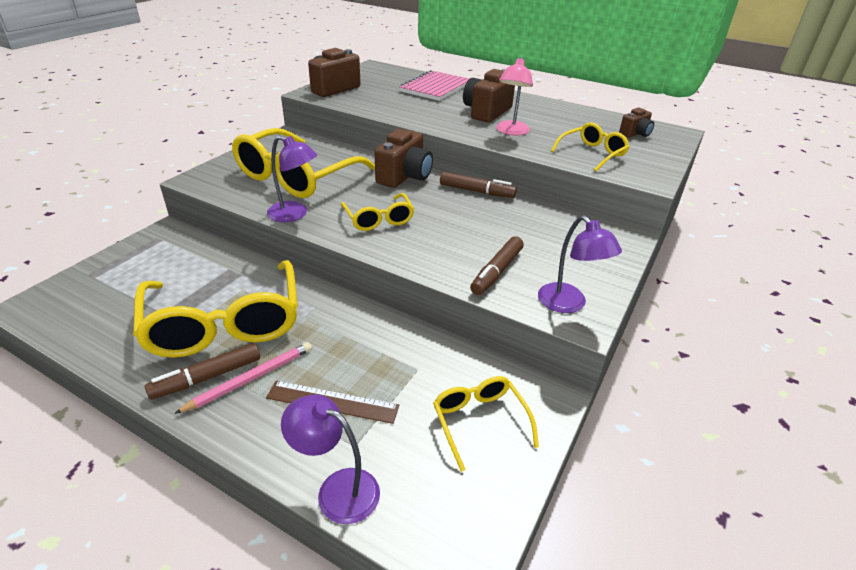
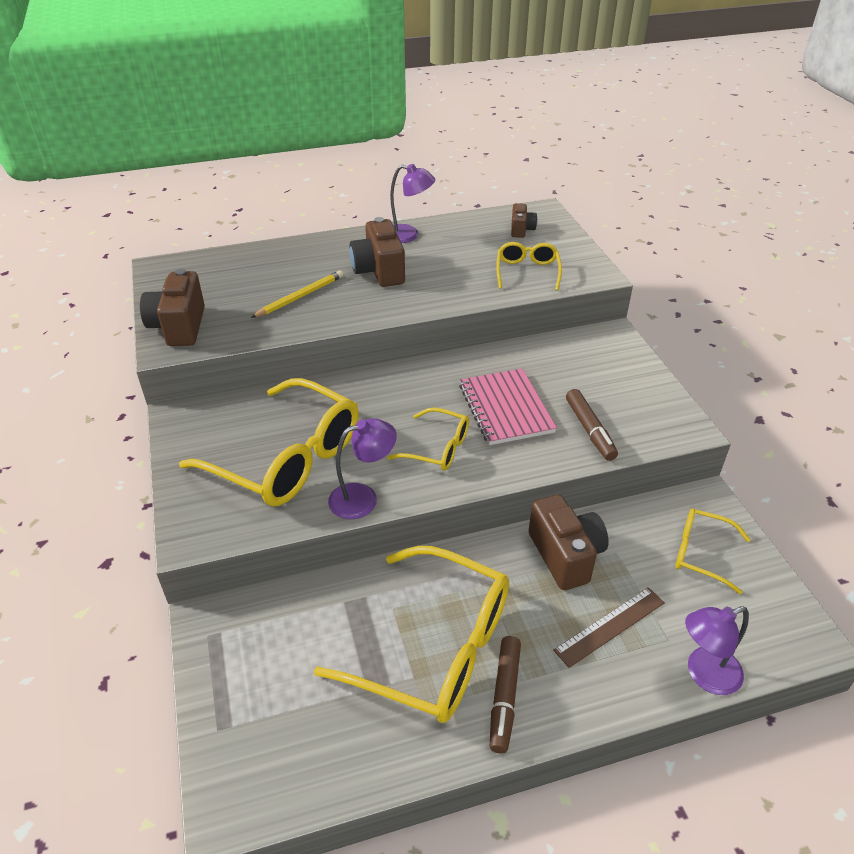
camera: 45 degrees left, 5 degrees up
pink pencil [174,342,312,414] -> none
yellow glasses [232,128,375,198] -> yellow glasses turned 45 degrees counterclockwise [179,378,359,506]
brown camera [375,129,433,188] -> brown camera moved to [529,495,609,590]
pink notebook [399,70,469,101] -> pink notebook moved to [459,369,557,445]
brown marker [440,172,517,198] -> none
pink lamp [496,57,533,135] -> none
purple lamp [538,215,622,313] -> purple lamp moved to [390,164,435,243]
none -> yellow pencil [251,270,343,318]

